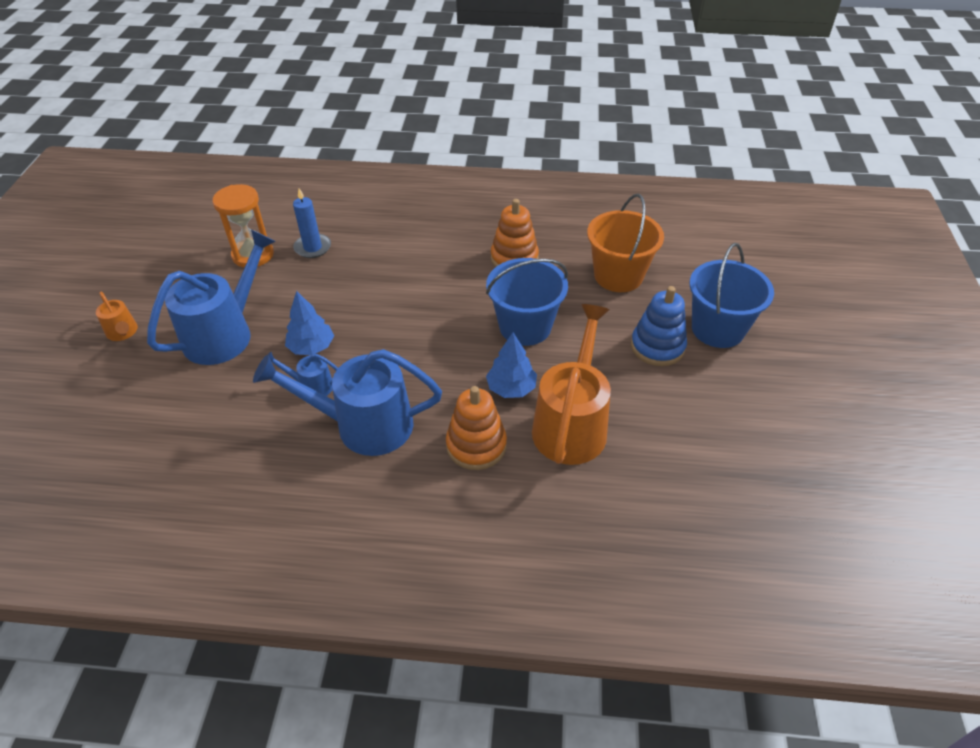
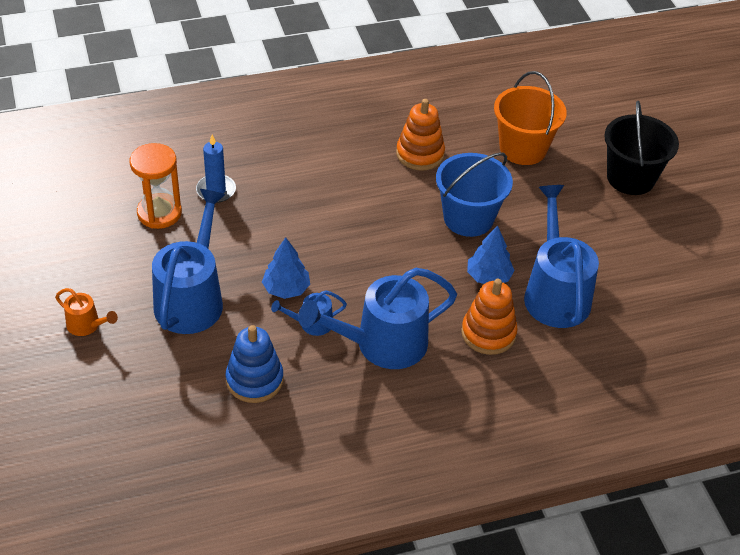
camera: 25 degrees left, 0 degrees up
orange watering can [532,304,611,465] -> blue watering can [524,185,599,328]
blue stacking toy [631,286,687,366] -> blue stacking toy moved to [226,325,284,403]
blue bucket [689,243,774,348] -> black bucket [604,101,679,195]

